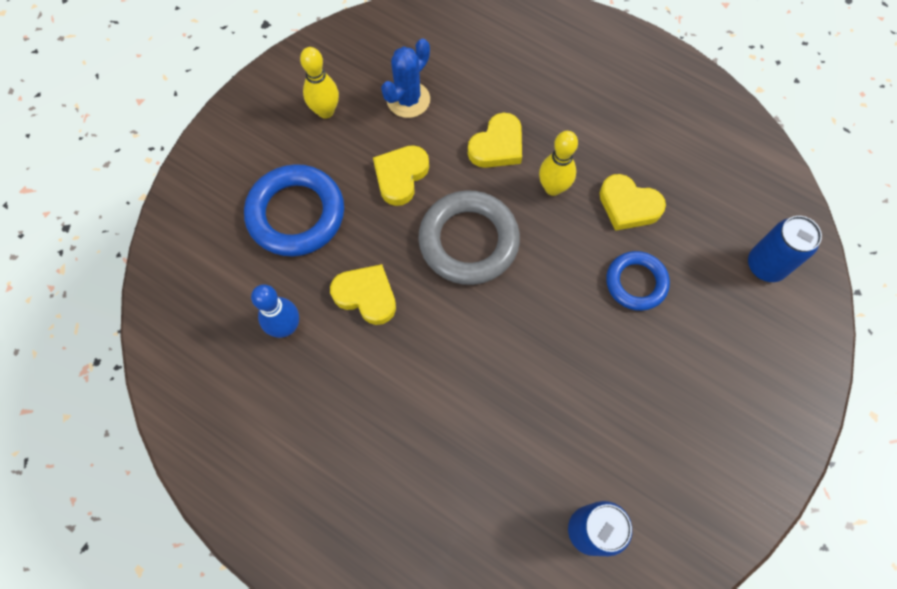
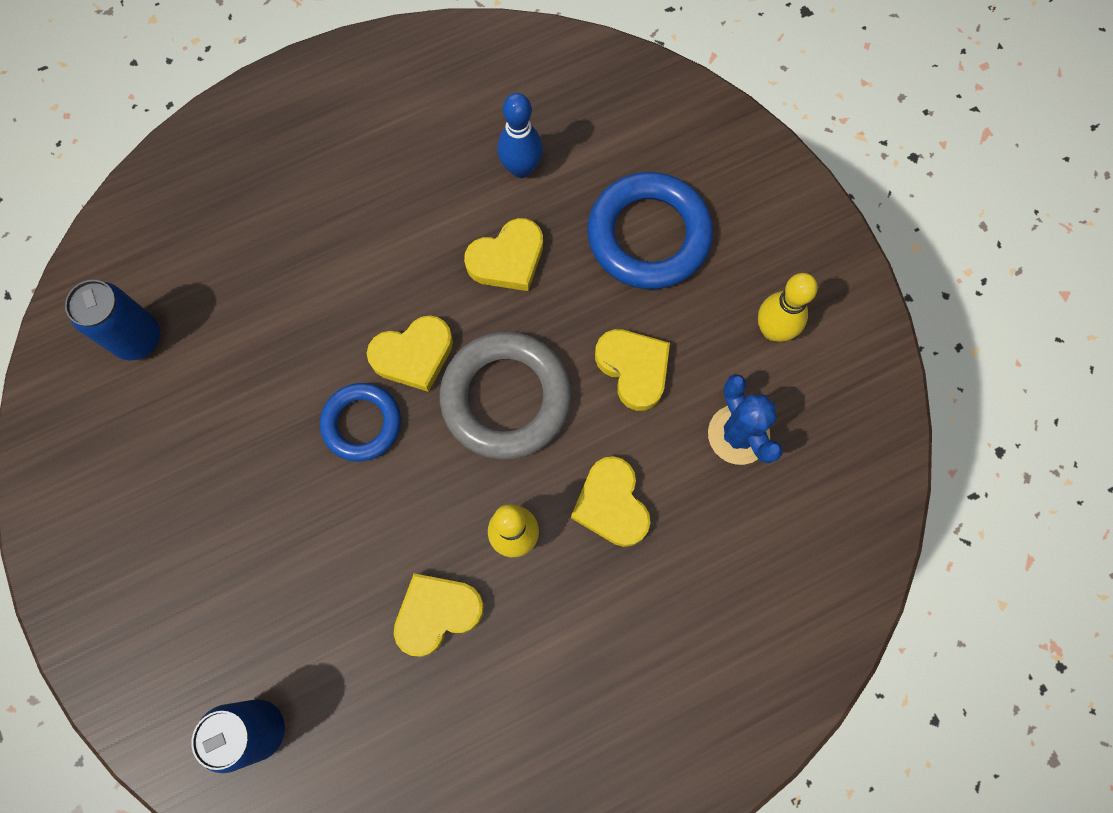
camera: 120 degrees right, 5 degrees up
blue ring [606,251,670,311] -> blue ring moved to [320,383,401,461]
none -> yellow heart [367,315,453,392]

